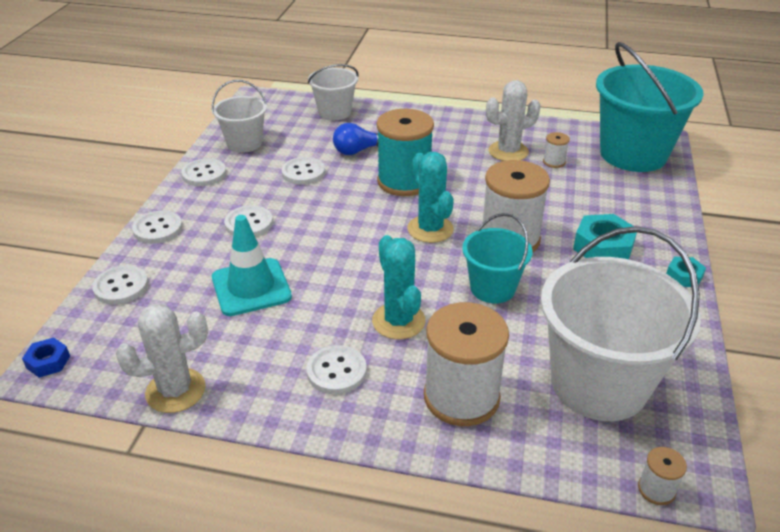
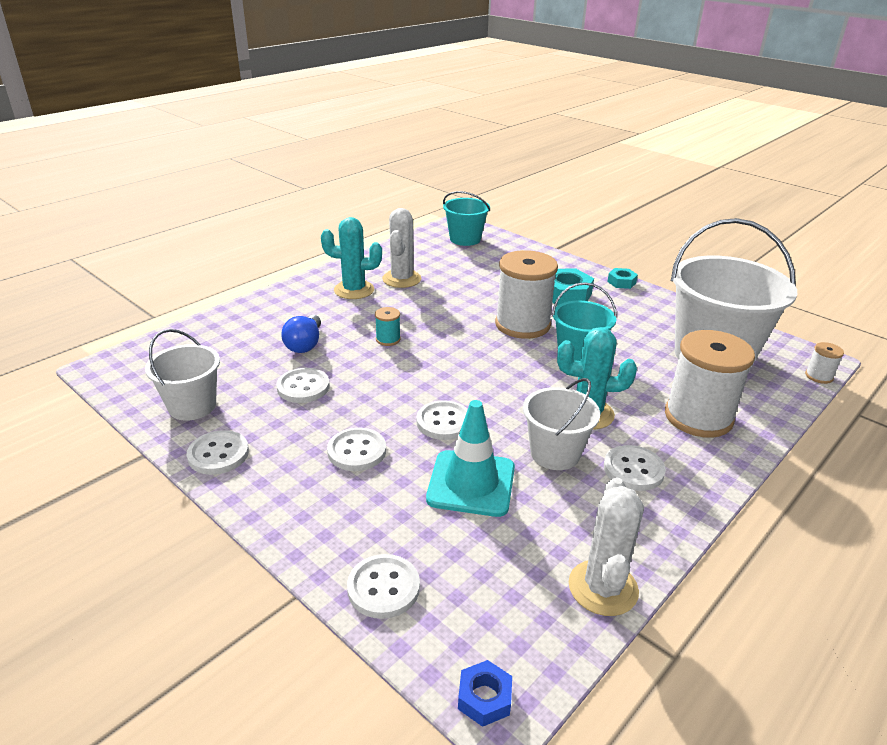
camera: 60 degrees left, 5 degrees down
white button [132,210,182,244] -> white button moved to [416,400,468,440]
white bucket [308,64,358,120] -> white bucket moved to [523,378,600,470]
turquoise spool [377,109,434,196] -> turquoise spool [375,307,401,346], size x0.43
turquoise cactus [407,152,454,243] -> turquoise cactus moved to [321,217,382,299]
white spool [543,132,570,168] -> none
turquoise bucket [596,42,704,172] -> turquoise bucket [443,191,490,246], size x0.54

